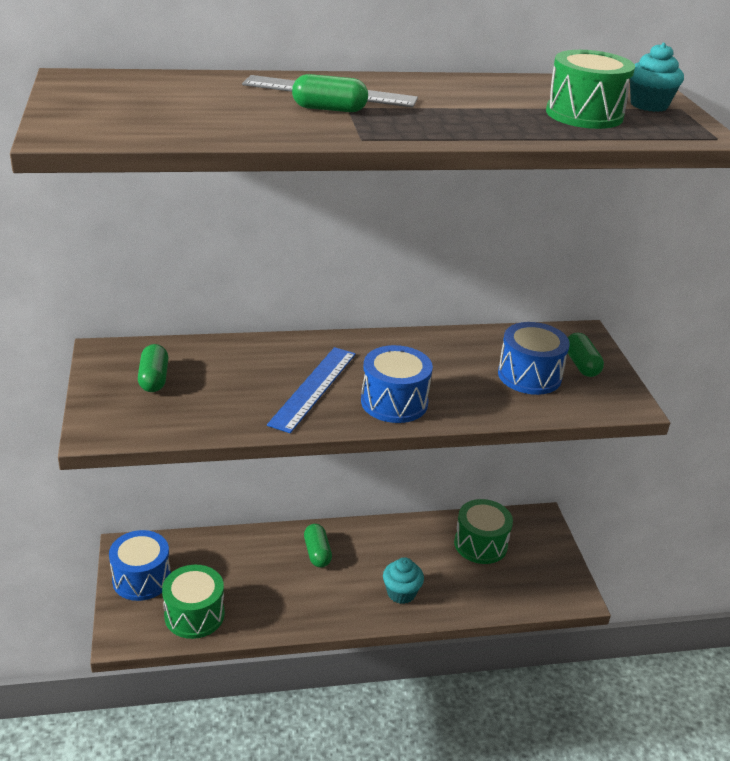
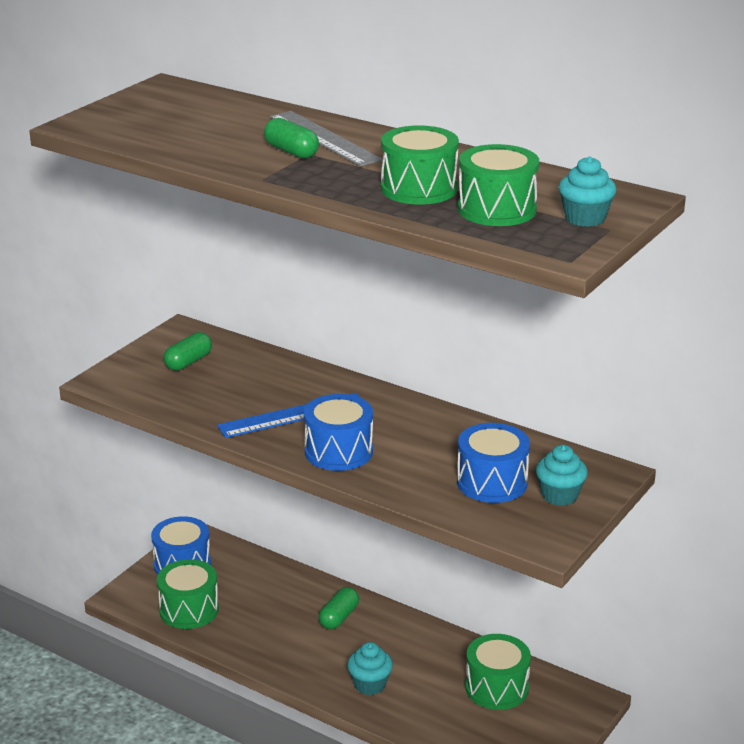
camera: 45 degrees right, 5 degrees down
green capsule [568,333,604,377] -> turquoise cupcake [536,445,588,506]
none -> green drum [381,125,459,205]

